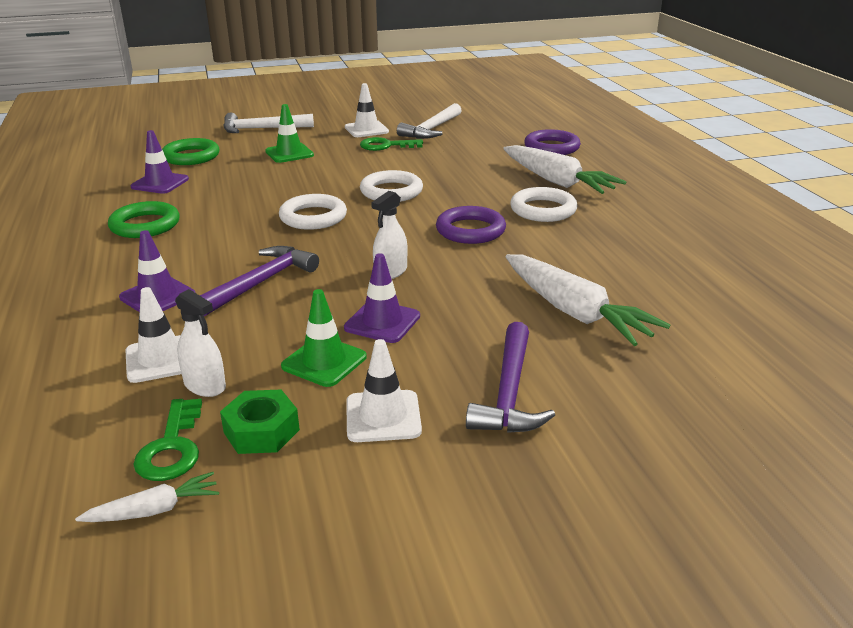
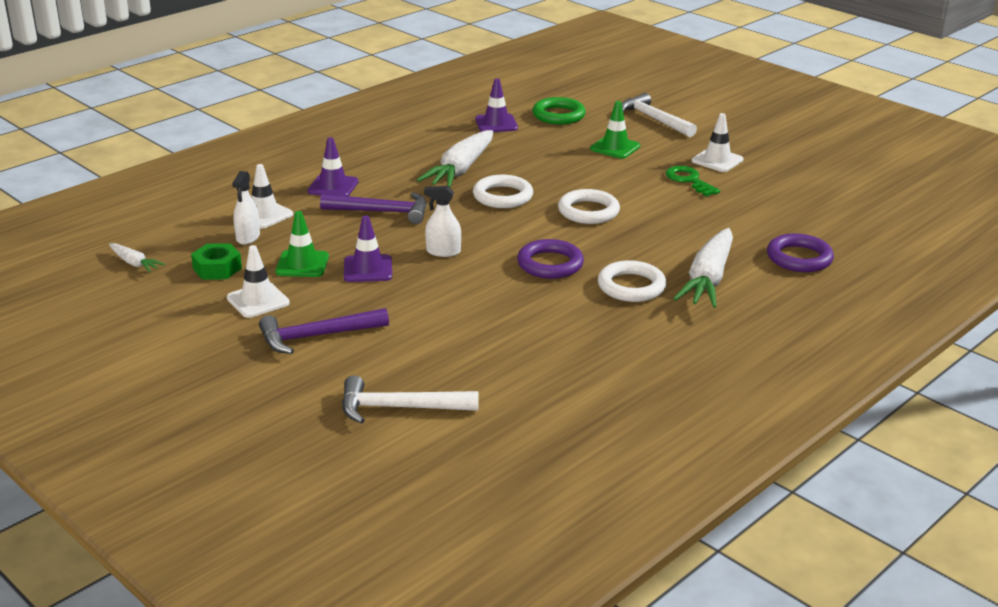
camera: 60 degrees right, 0 degrees up
green ring [108,201,180,238] -> none
green key [133,399,202,481] -> none
white hammer [397,103,462,139] -> white hammer moved to [342,375,479,424]
white carrot [506,254,670,346] -> white carrot moved to [417,130,493,188]

